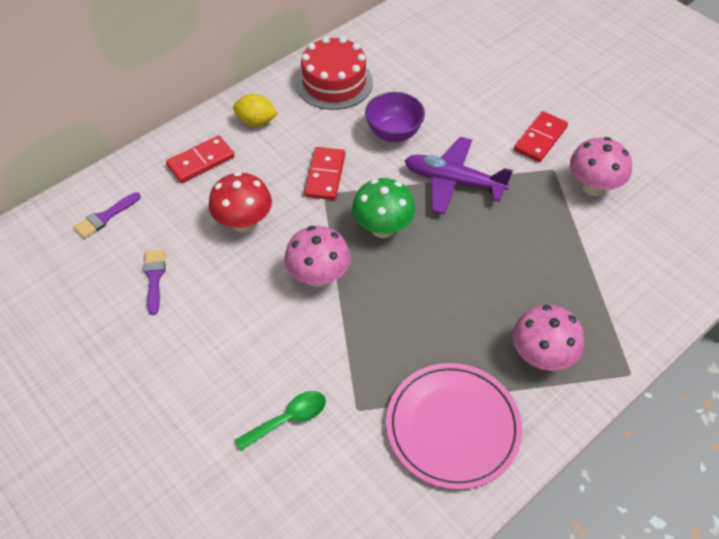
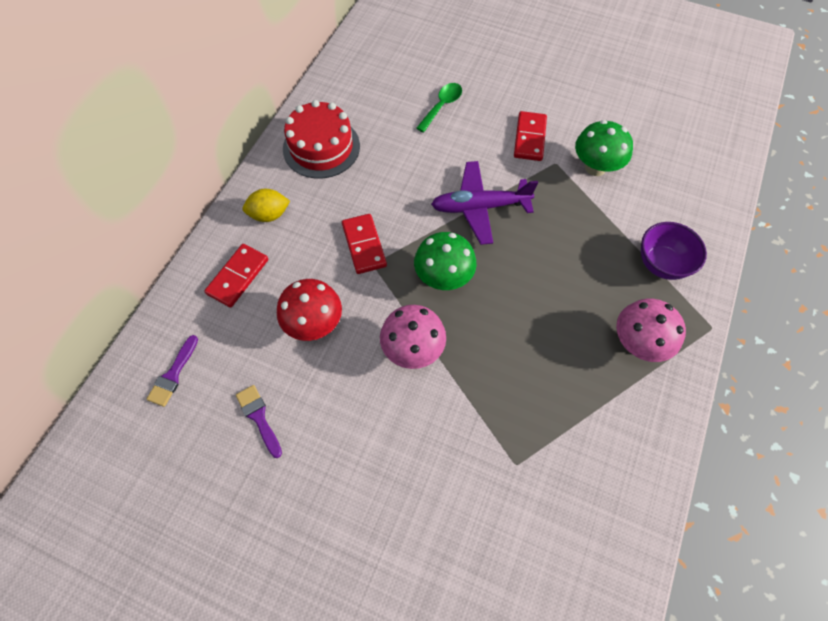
camera: 25 degrees left, 10 degrees up
green spoon [235,391,326,451] -> green spoon moved to [416,83,462,133]
purple bowl [365,92,425,142] -> purple bowl moved to [641,222,707,280]
pink plate [386,363,522,490] -> none
pink mushroom [570,137,632,196] -> green mushroom [575,120,633,176]

